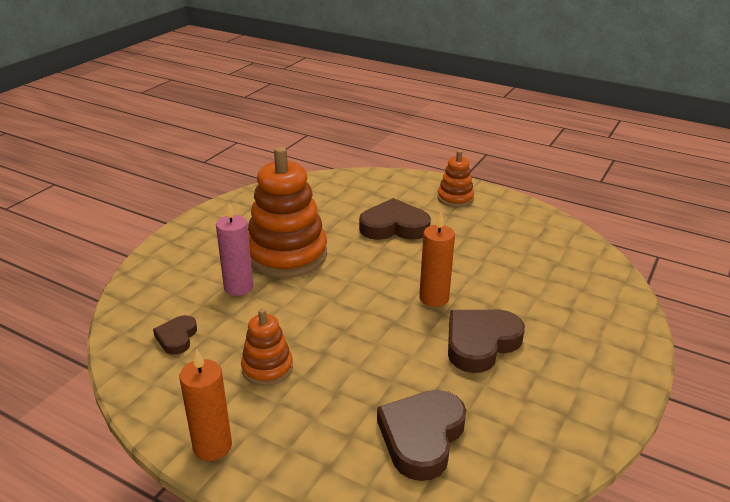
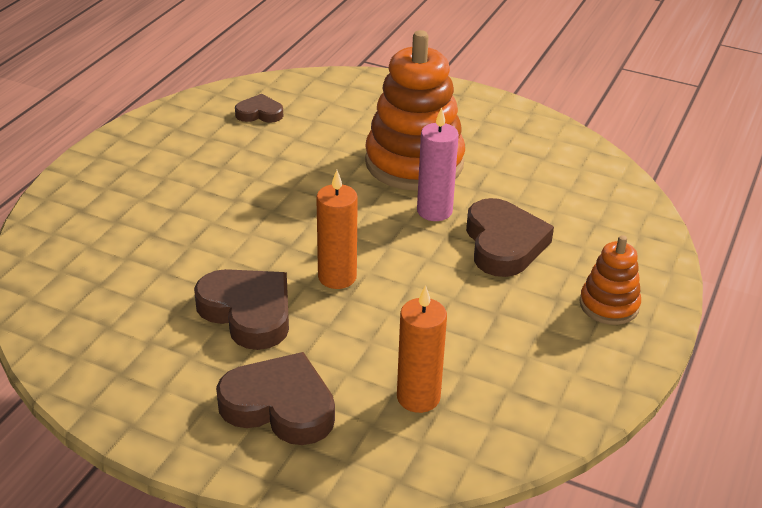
camera: 85 degrees right, 5 degrees up
orange candle [179,348,232,461] -> orange candle moved to [397,285,447,413]
pink candle [216,203,253,296] -> pink candle moved to [417,107,459,221]
orange stacking toy [241,309,293,386] -> none
brown heart [377,390,466,481] -> brown heart moved to [216,352,335,445]

